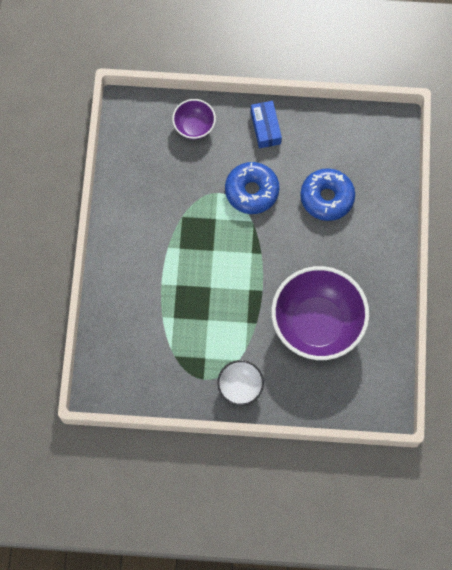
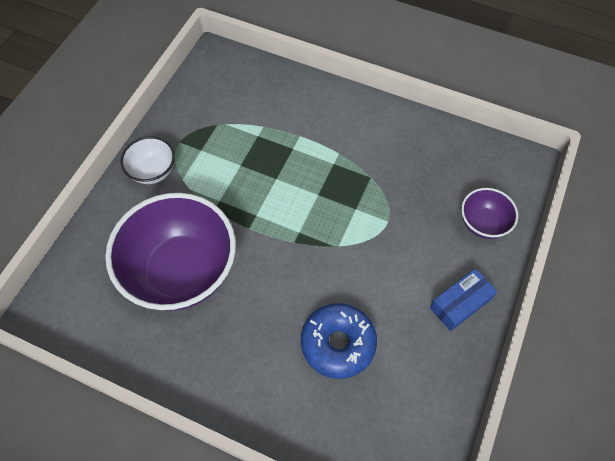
camera: 110 degrees right, 10 degrees down
blue donut [225,162,280,214] -> none
blue box [251,101,282,148] -> blue box turned 45 degrees counterclockwise [430,269,497,331]

